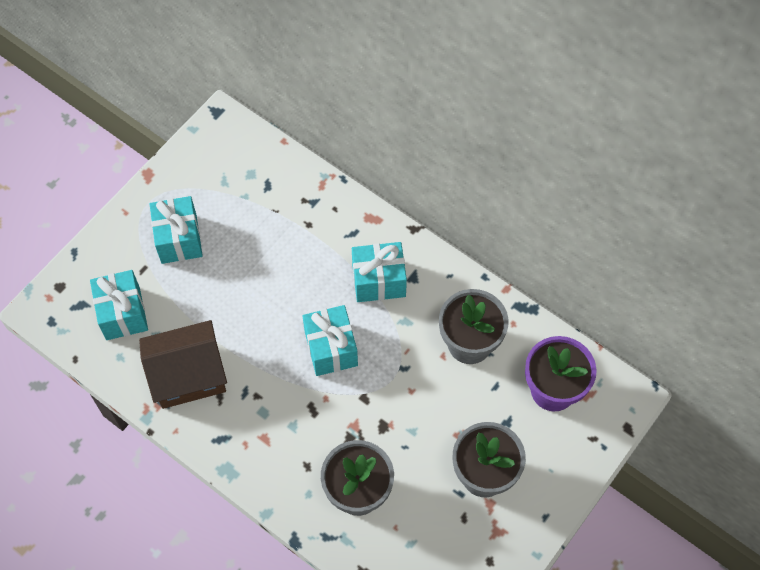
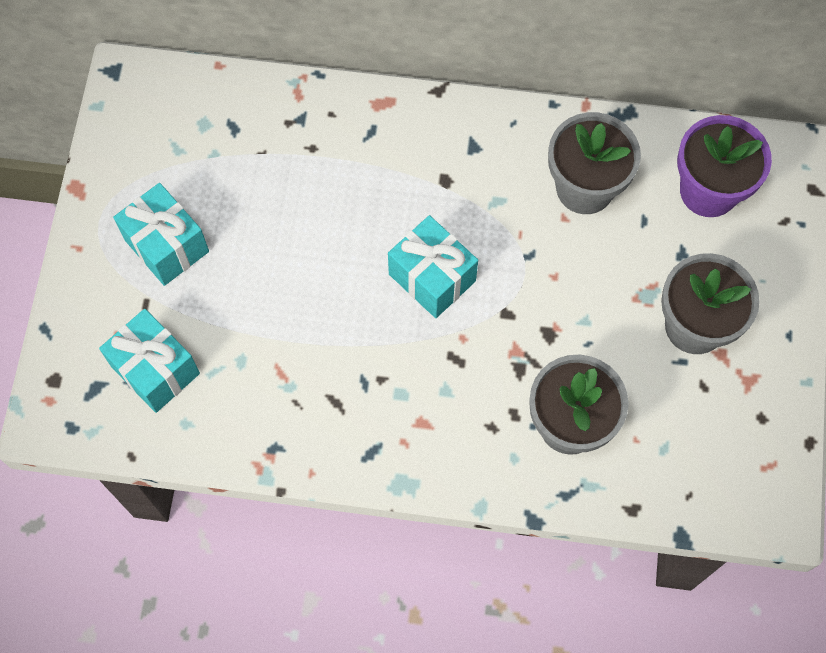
camera: 30 degrees left, 5 degrees up
brown house [139,320,227,409] -> none
turquoise gift [352,242,407,302] -> none

